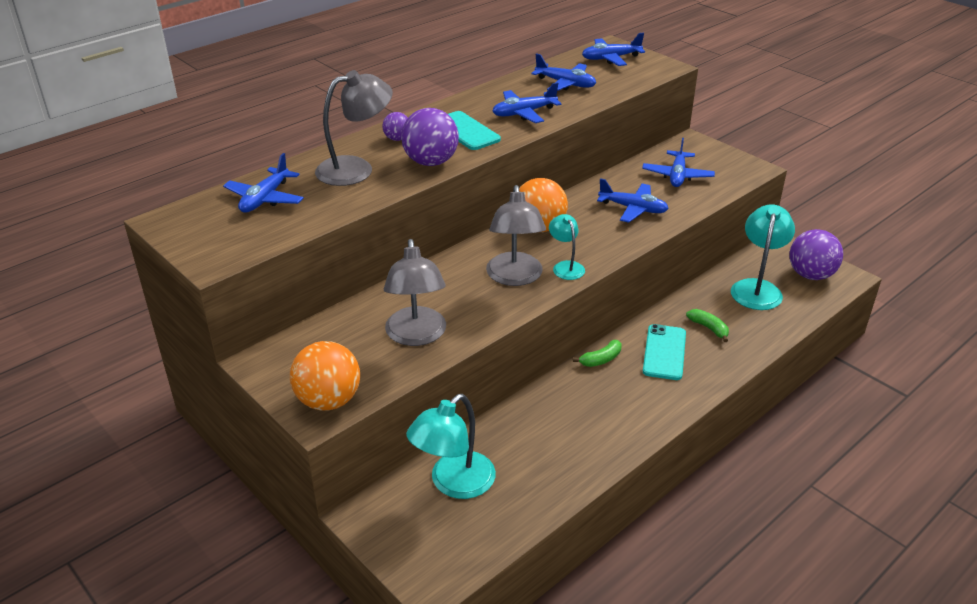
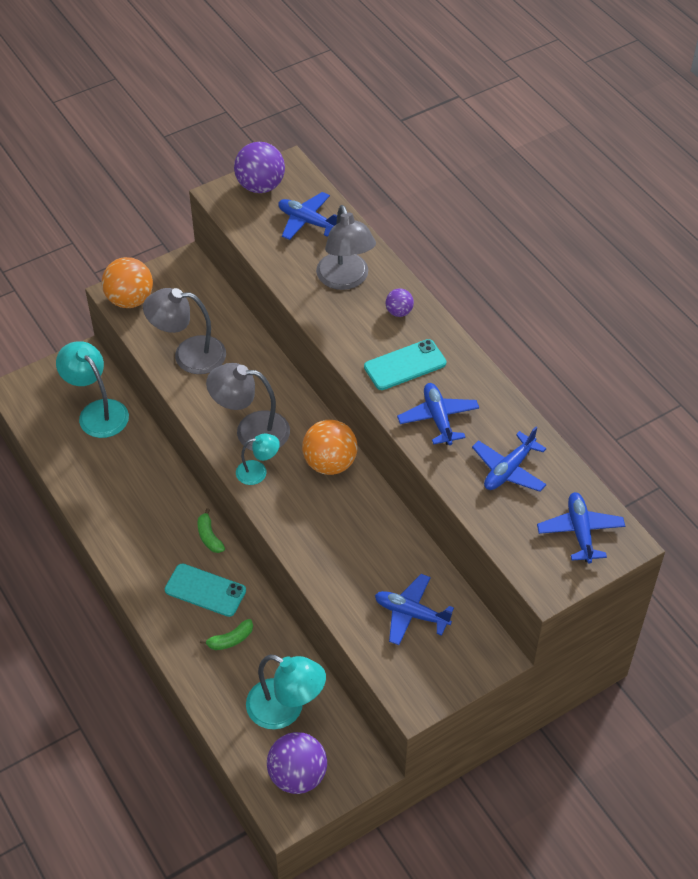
camera: 100 degrees right, 15 degrees up
purple ball [401,108,459,166] -> purple ball moved to [234,142,285,193]
blue plane [597,178,669,223] -> none

